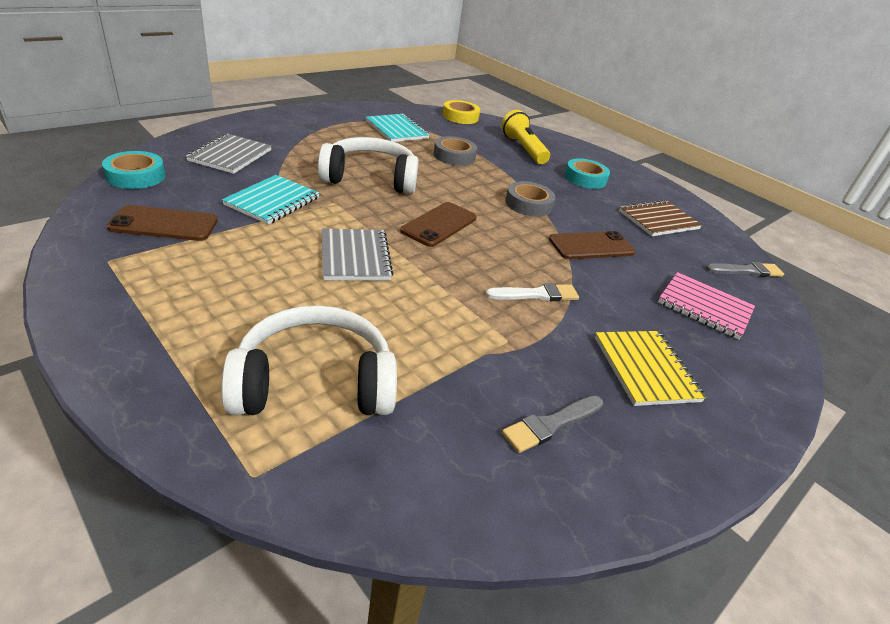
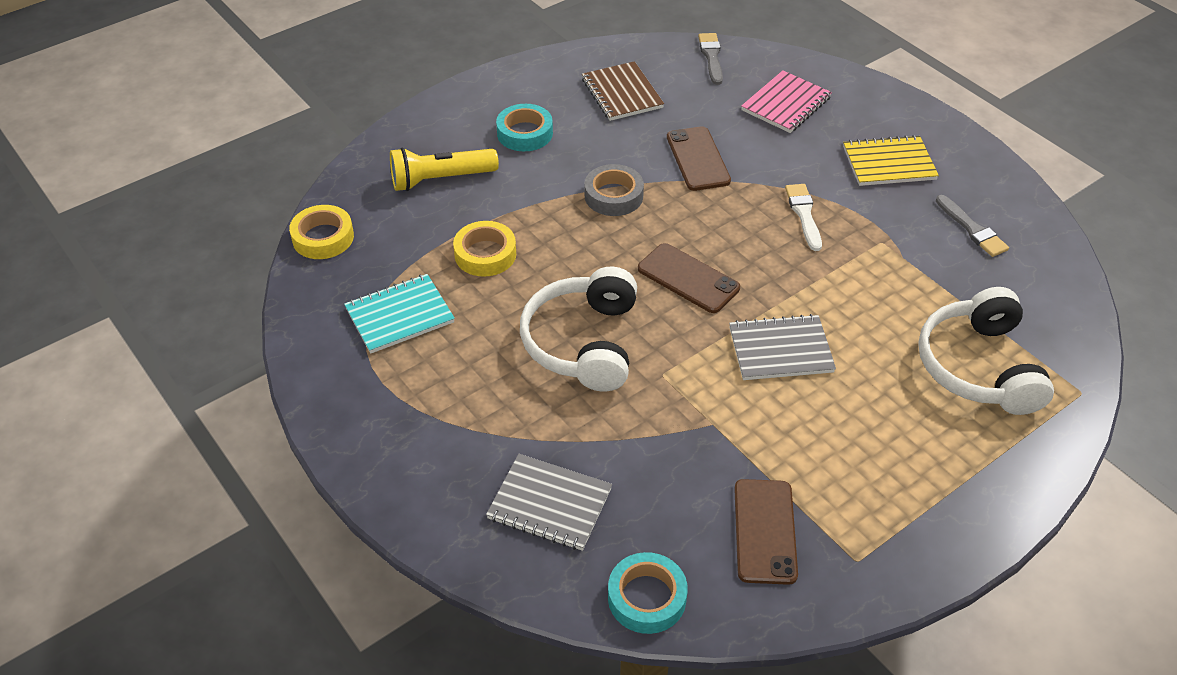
camera: 80 degrees left, 10 degrees up
turquoise notebook [222,175,319,225] -> none
grey tape [434,136,477,166] -> yellow tape [453,221,516,277]

